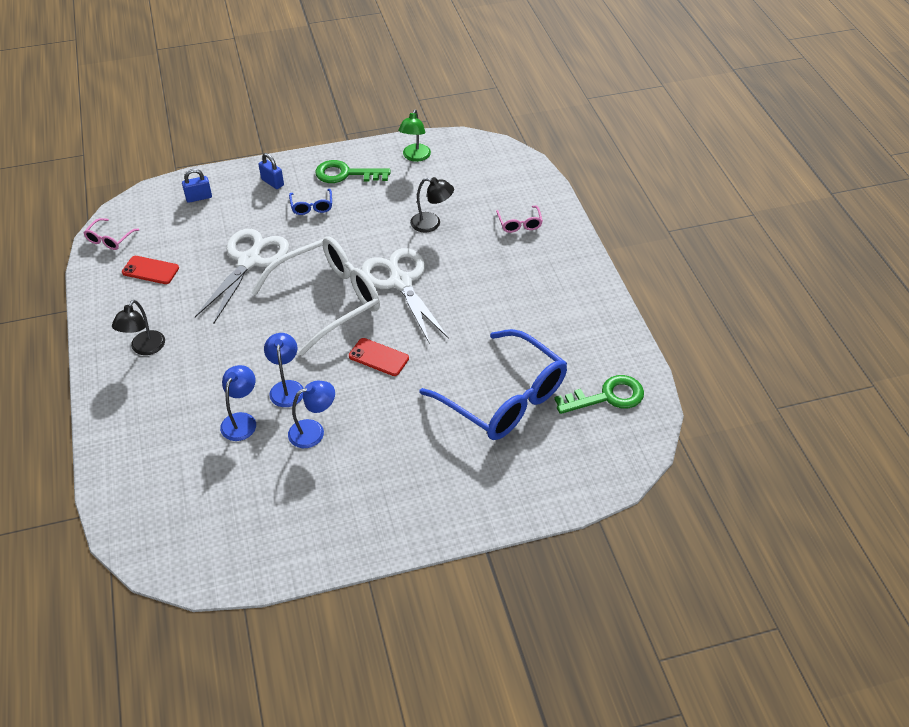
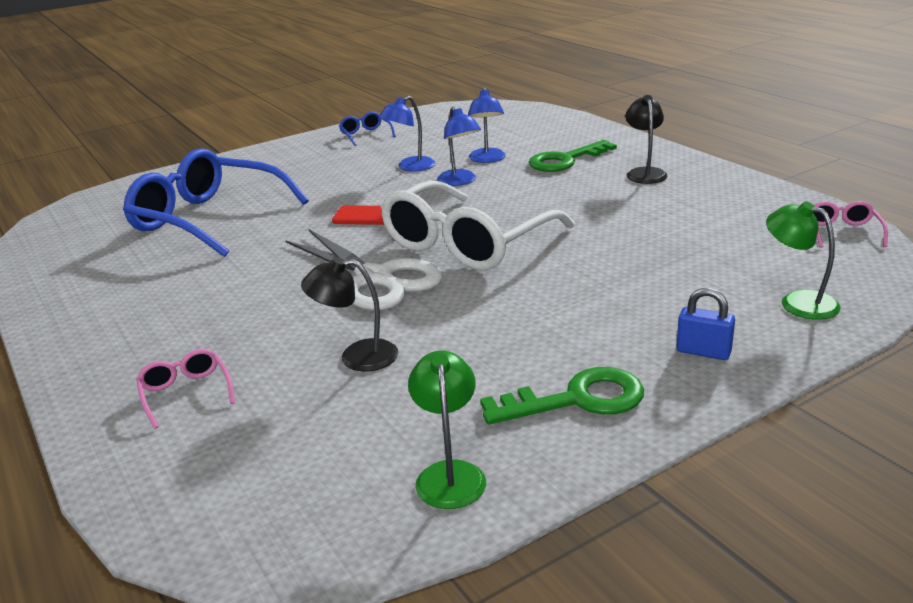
camera: 165 degrees right, 20 degrees down
red phone [122,256,179,284] -> none
blue padlock [182,169,212,203] -> green lamp [766,201,841,320]
white scissors [195,229,289,324] -> none
blue glasses [289,189,332,215] -> blue glasses moved to [339,112,396,146]
green key [554,375,644,414] -> green key moved to [528,140,617,172]

